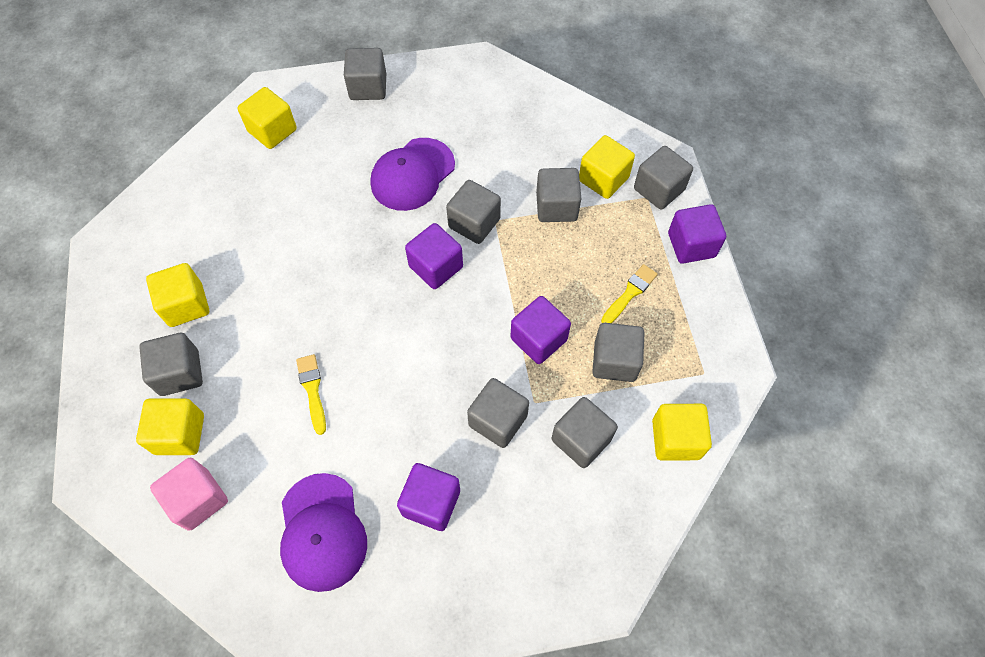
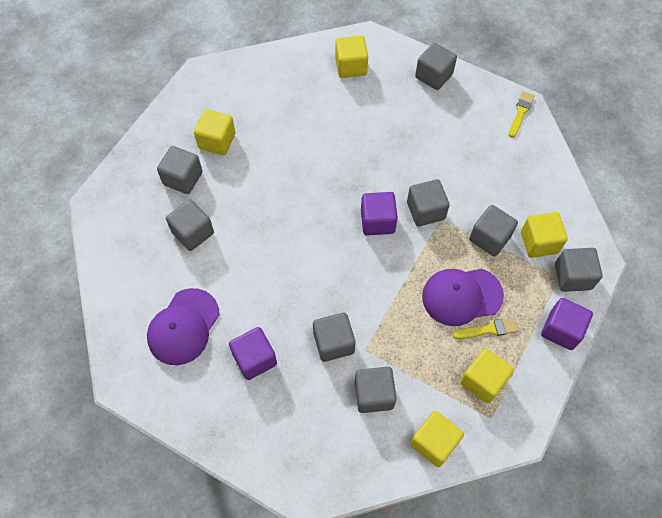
camera: 40 degrees right, 0 degrees up
yellow cube [136,398,204,455] -> yellow cube moved to [460,348,514,403]
pink cube [150,458,228,531] -> none
yellow brush [296,354,326,435] -> yellow brush moved to [509,91,535,138]
purple cap [371,138,455,211] -> purple cap moved to [422,269,504,326]
purple cube [510,296,571,364] -> none
grey cube [592,323,645,382] -> grey cube moved to [166,199,214,251]

